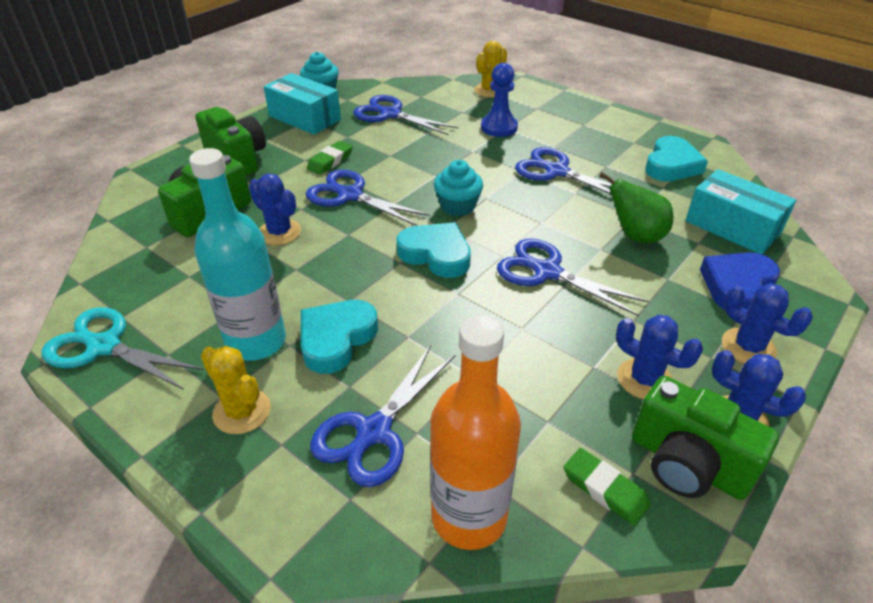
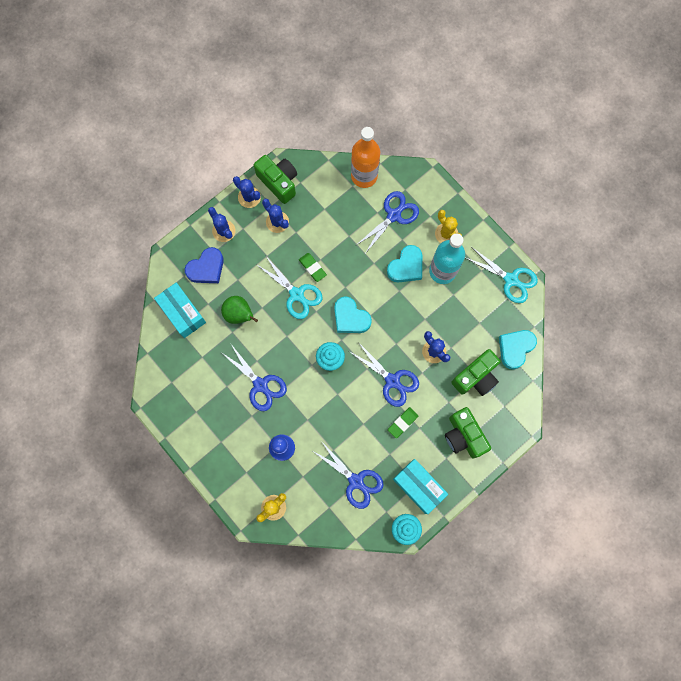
camera: 170 degrees left, 35 degrees up
blue scissors [497,238,649,316] -> turquoise scissors [256,255,323,319]
green eraser [564,448,651,526] -> green eraser moved to [299,253,327,282]
turquoise heart [645,136,708,182] -> turquoise heart moved to [499,330,537,370]

